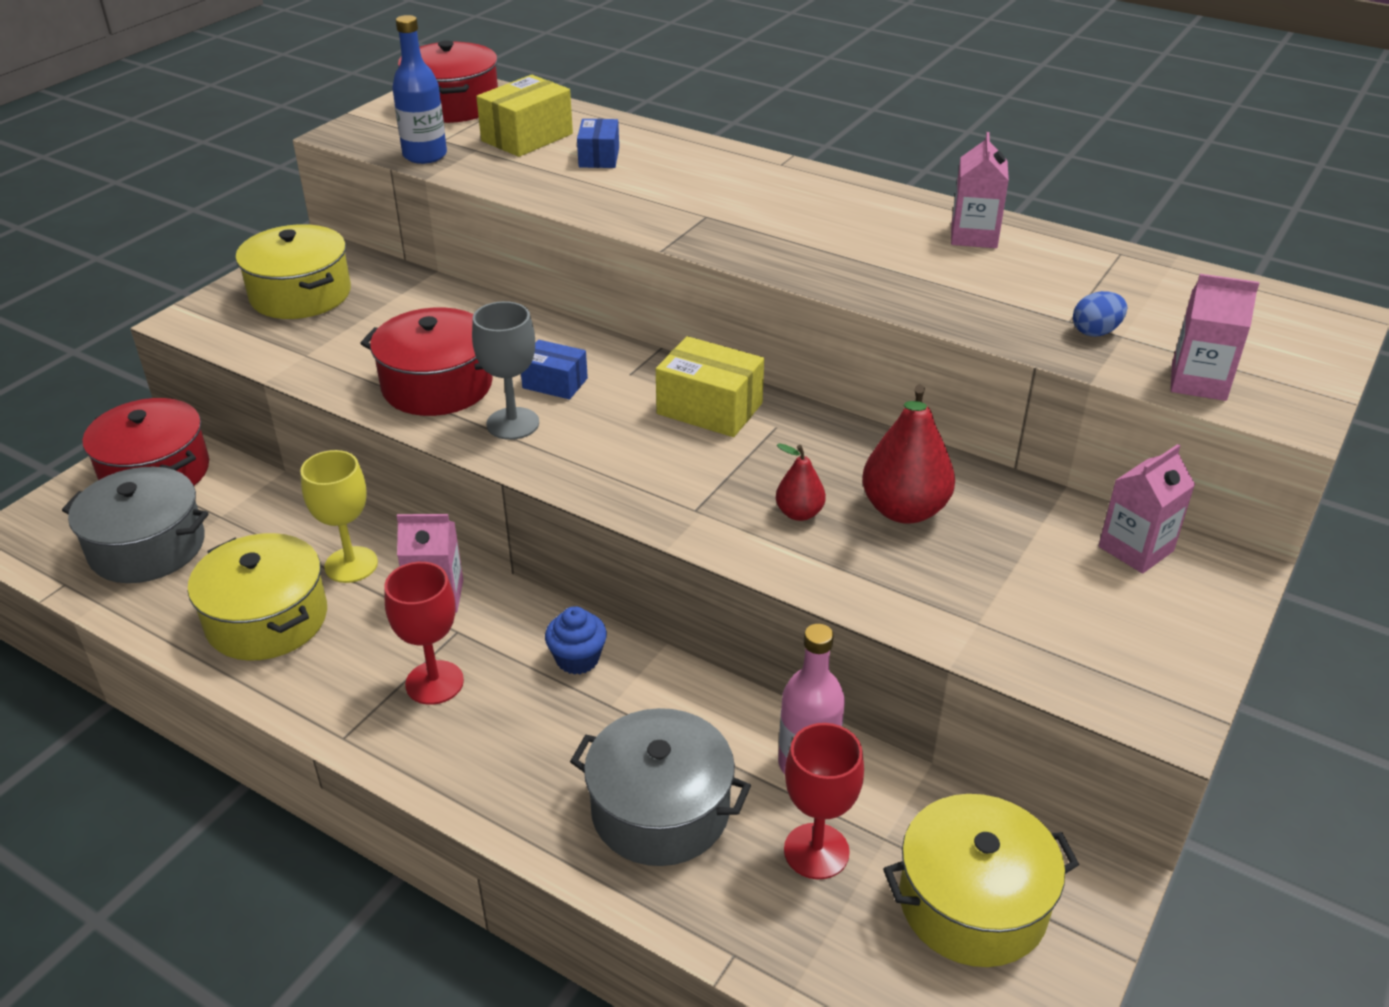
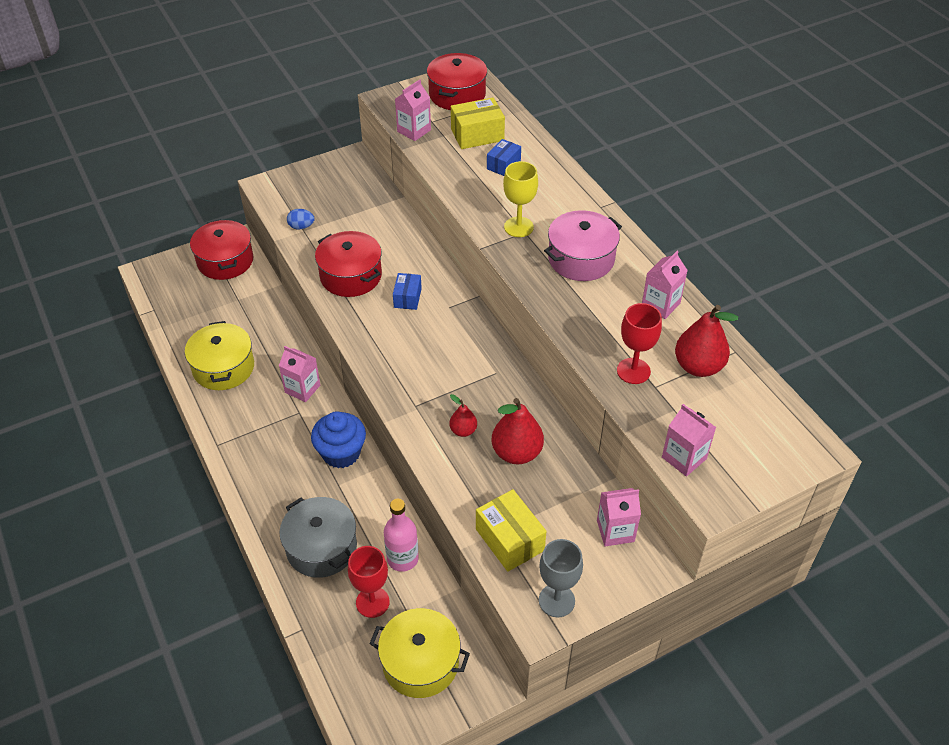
camera: 30 degrees right, 10 degrees up
grey pot [62,467,209,583] -> none
yellow pot [235,224,351,319] -> none
yellow goblet [300,450,378,583] -> yellow goblet moved to [503,161,538,237]
red goblet [384,562,464,705] -> red goblet moved to [617,303,662,384]
blue bottle [392,15,447,164] -> pink carton [395,79,431,141]
grey goblet [472,301,539,440] -> grey goblet moved to [539,539,583,617]
blue box [521,340,588,399] -> blue box turned 45 degrees clockwise [393,273,422,310]
blue cupcake [545,606,607,675] -> blue cupcake [311,411,366,468], size x1.65
yellow box [656,336,764,437] -> yellow box moved to [476,489,547,572]
blue egg [1073,291,1127,337] -> blue egg moved to [287,209,314,230]
none -> pink pot [544,210,622,281]
none -> red pear [675,305,738,377]

